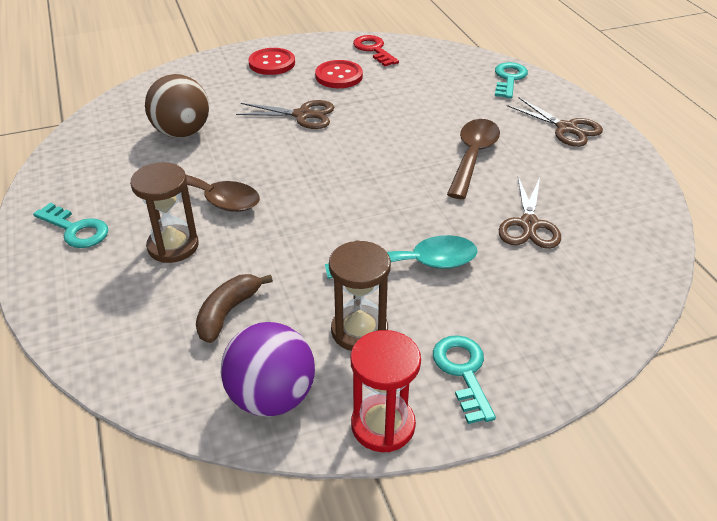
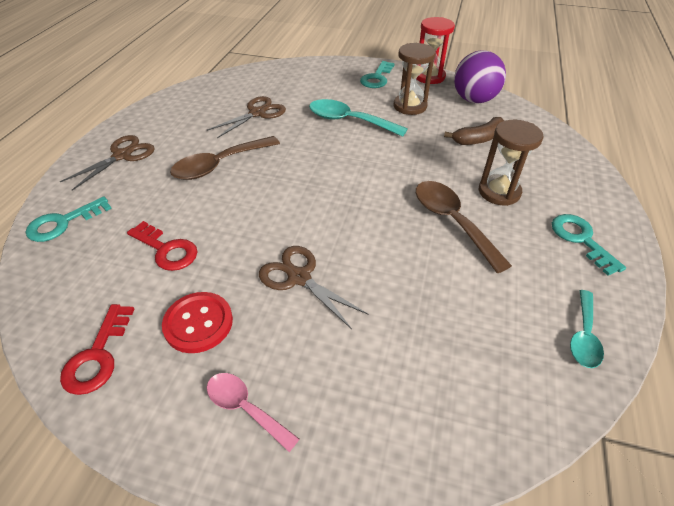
camera: 145 degrees left, 5 degrees up
brown ball [145,74,209,138] -> none
red button [248,48,295,75] -> pink spoon [207,373,299,452]
brown scissors [507,98,603,147] -> brown scissors turned 45 degrees clockwise [60,135,155,191]
none -> red key [127,221,197,271]
none -> turquoise spoon [570,290,604,368]

